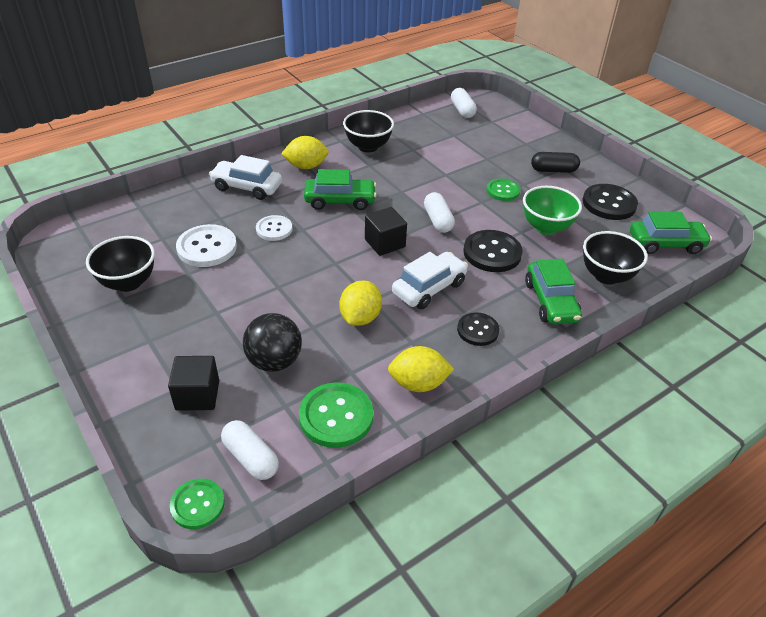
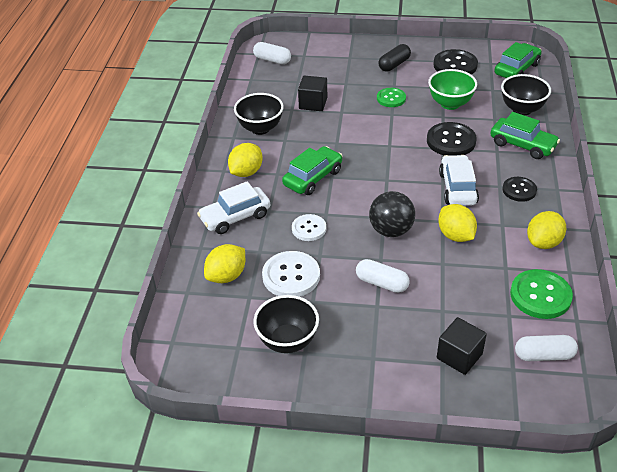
camera: 45 degrees left, 0 degrees up
green button [170,479,225,529] -> none
black ball [243,313,302,372] -> black ball moved to [369,191,415,237]
black cube [365,207,407,256] -> black cube moved to [298,75,327,111]
white capsule [424,192,455,233] -> white capsule moved to [356,259,410,293]
none -> yellow lemon [204,244,245,283]

